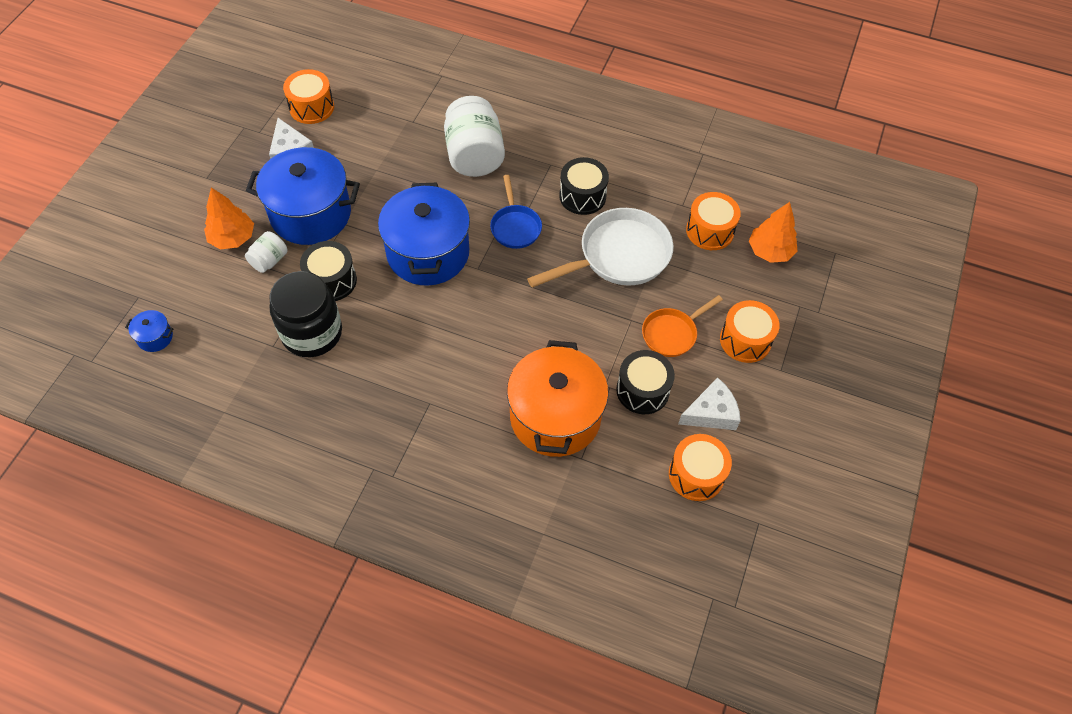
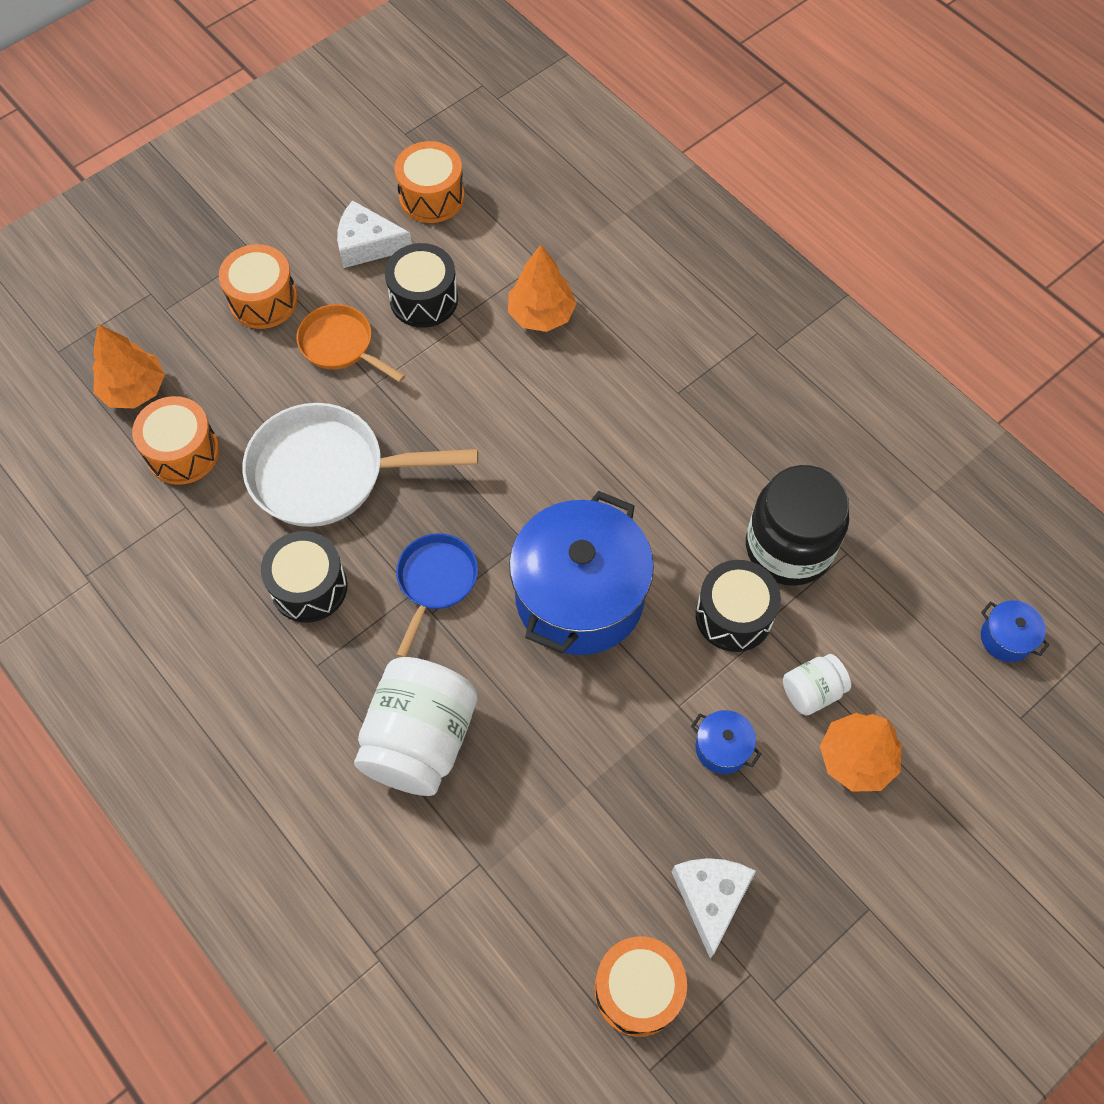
camera: 150 degrees left, 5 degrees up
blue pot [246,147,360,245] -> blue pot [691,710,761,774], size x0.40
orange pot [507,340,608,457] -> orange tree [508,245,577,332]
orange pan [642,295,723,357] -> orange pan turned 135 degrees counterclockwise [296,304,405,382]

